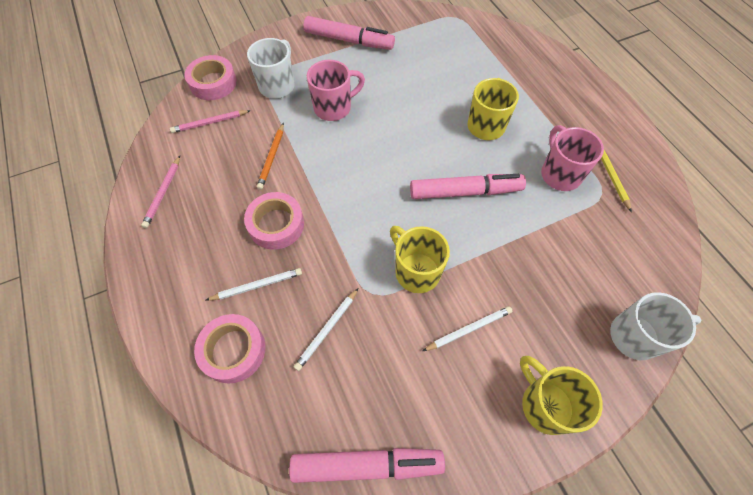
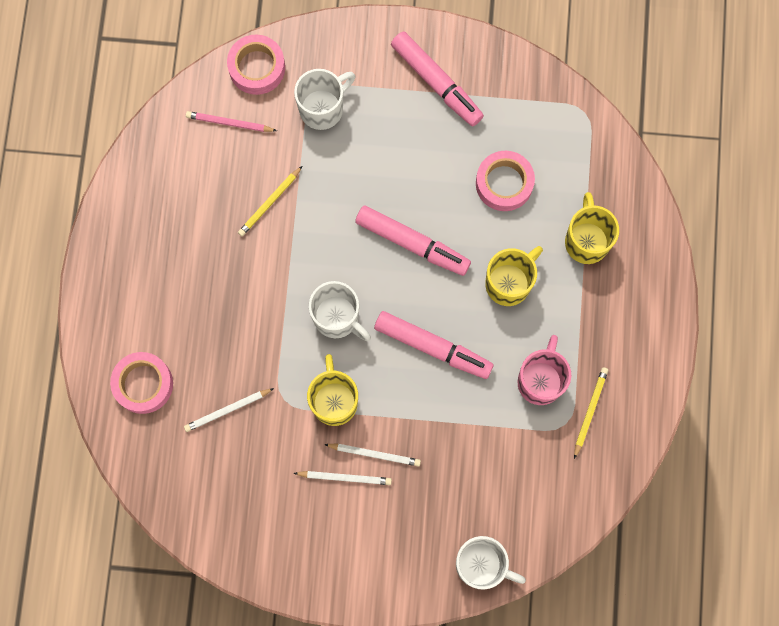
camera: 30 degrees right, 15 degrees up
pink pencil [141,156,180,228] -> none
white pencil [205,268,302,301] -> white pencil moved to [324,444,421,467]
pink tape [244,192,304,250] -> pink tape moved to [476,151,535,211]
orange pencil [257,123,284,190] -> yellow pencil [238,166,302,236]
pink marker [289,448,445,483] -> pink marker moved to [355,205,471,276]
pink mug [307,60,365,121] -> none
yellow mug [520,356,603,435] -> yellow mug moved to [565,192,619,264]
none -> white mug [309,281,371,341]

